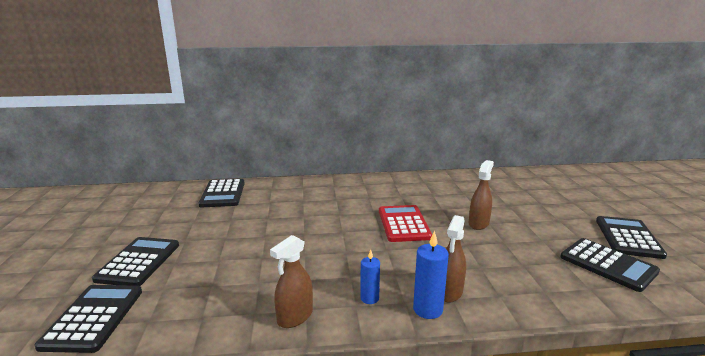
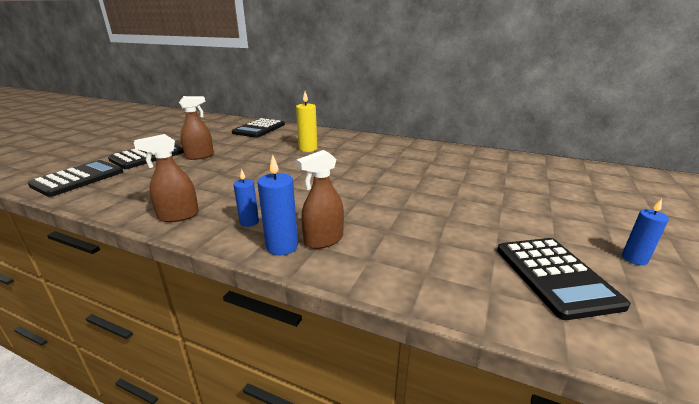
camera: 30 degrees right, 5 degrees up
red calculator [379,205,432,242] -> none
brown spray bottle [469,160,494,230] -> brown spray bottle moved to [179,96,214,160]
black calculator [596,216,667,259] -> blue candle [622,199,669,265]
none -> yellow candle [296,92,318,152]

